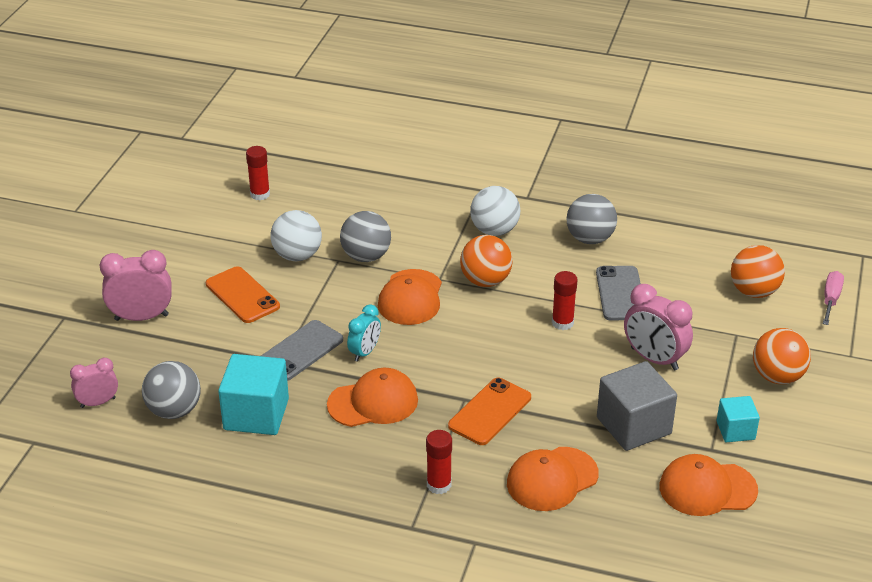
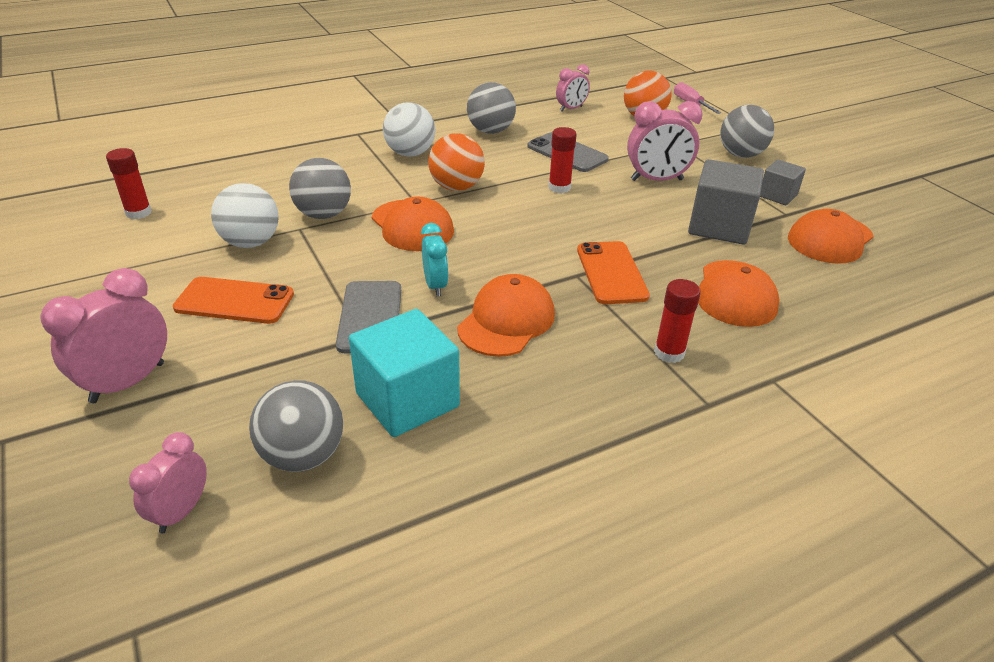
camera: 45 degrees left, 0 degrees up
turquoise cube [717,396,760,442] -> grey cube [760,159,806,205]
orange ball [753,328,811,384] -> grey ball [720,105,774,158]
none -> pink clock [556,64,590,111]

